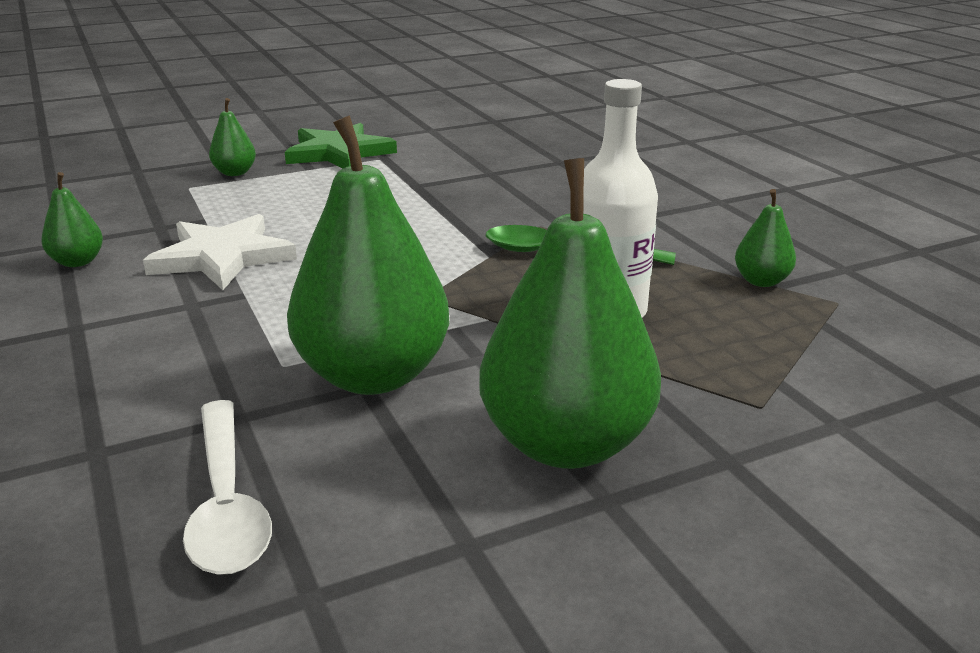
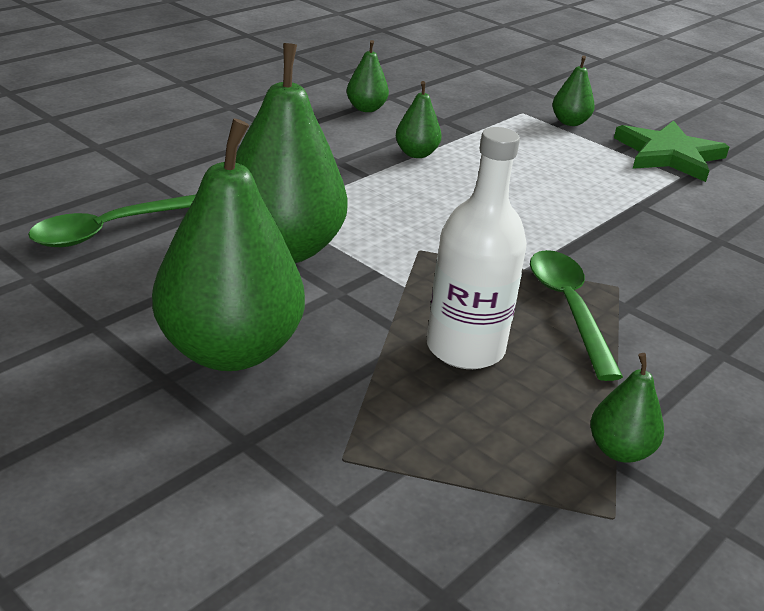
camera: 65 degrees right, 5 degrees up
white star [143,214,297,290] -> green pear [396,81,441,158]
white spoon [183,400,272,575] -> green spoon [28,194,196,247]

